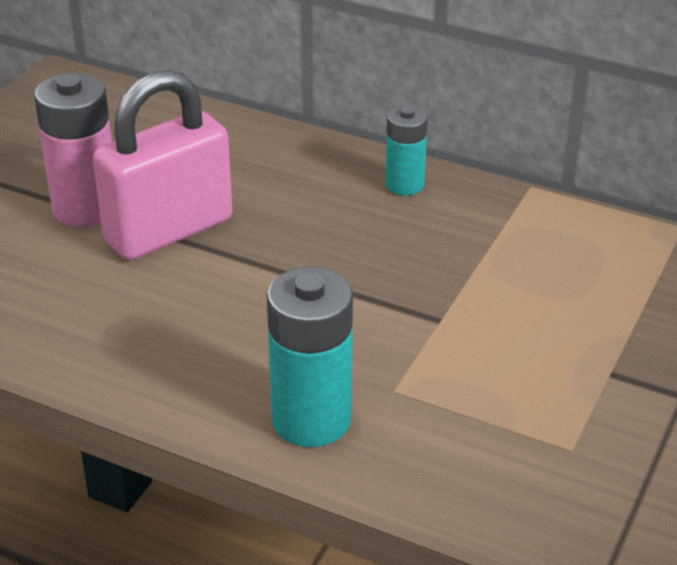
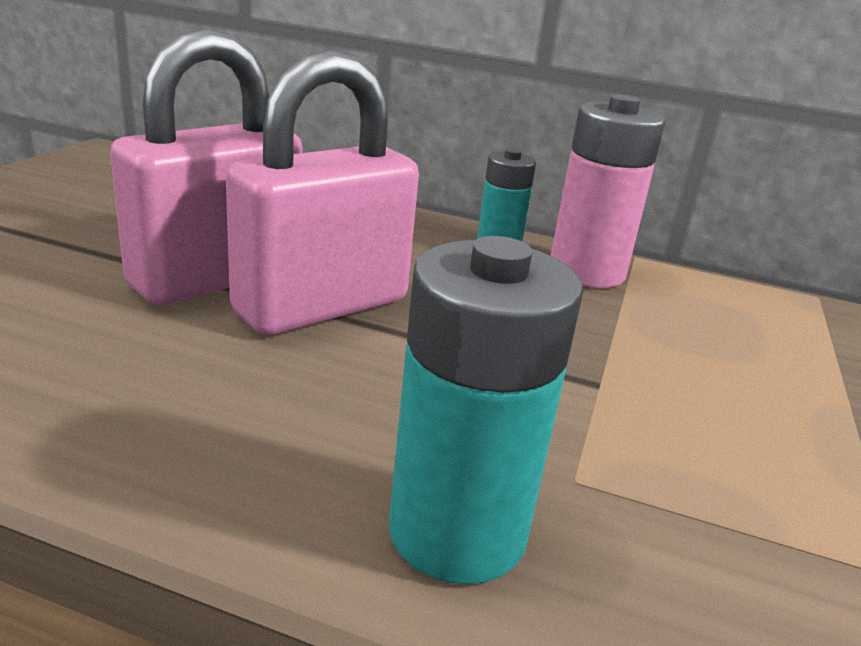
camera: 10 degrees left, 10 degrees down
pink battery [34,73,112,227] -> pink battery moved to [550,95,665,288]
none -> pink padlock [226,50,419,335]

